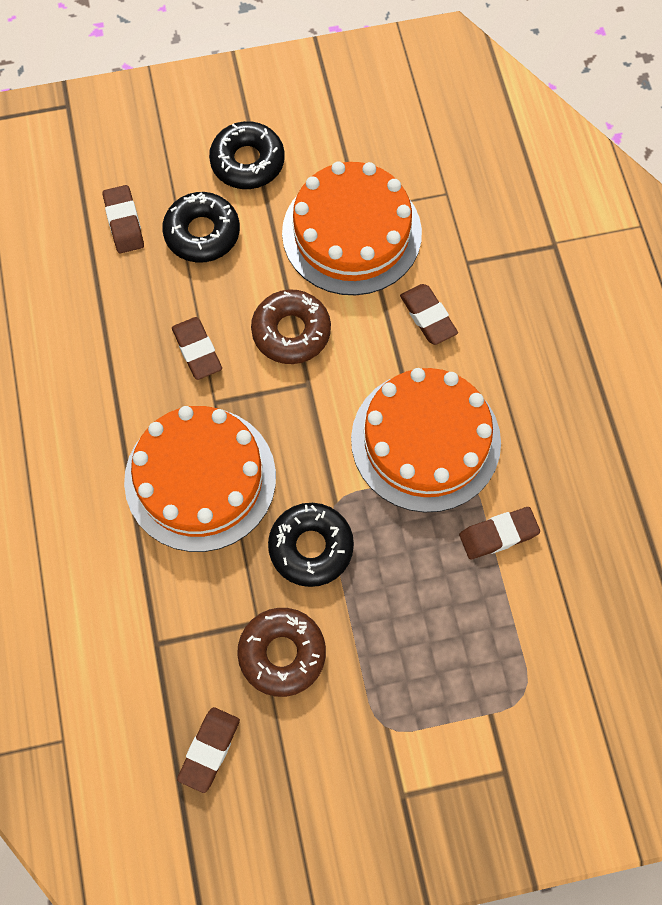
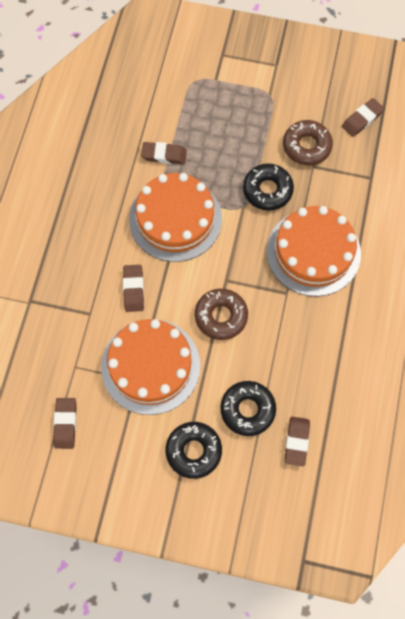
camera: 155 degrees left, 0 degrees up
brown eraser [172,317,222,380] -> brown eraser moved to [53,398,77,449]

